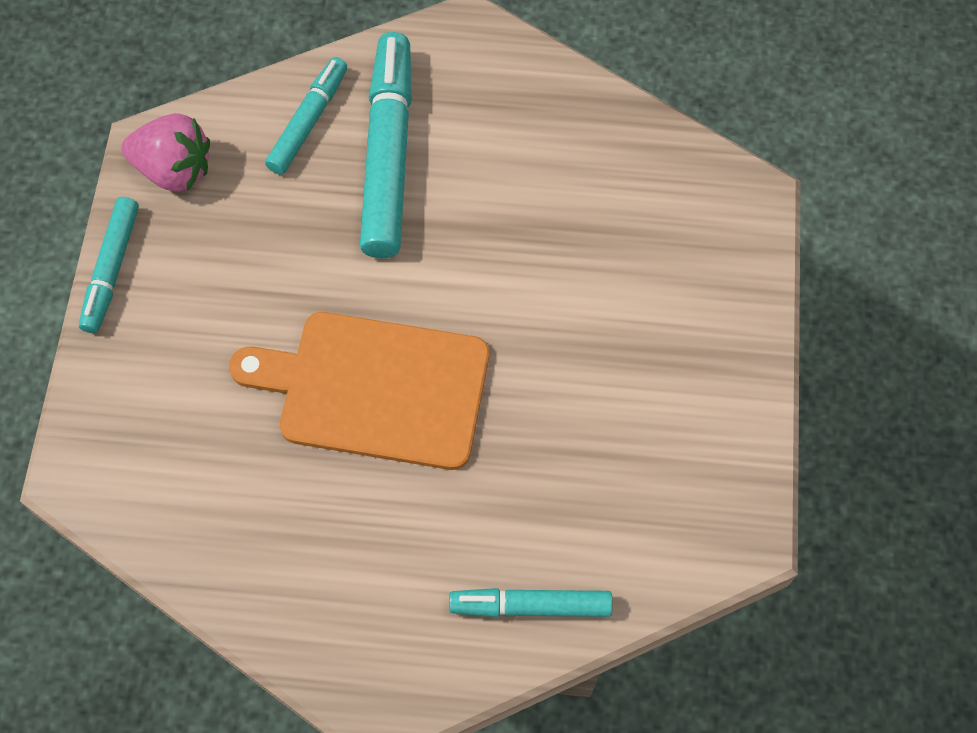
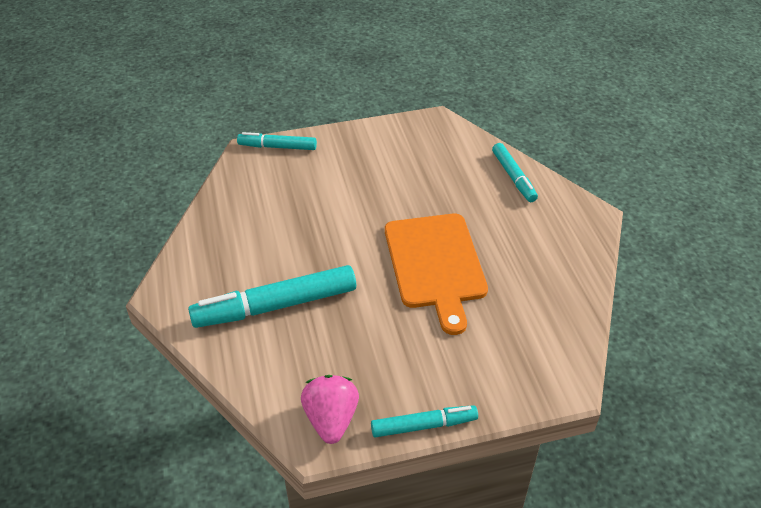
camera: 110 degrees left, 20 degrees down
turquoise marker [265,57,347,175] -> turquoise marker moved to [237,132,317,150]

